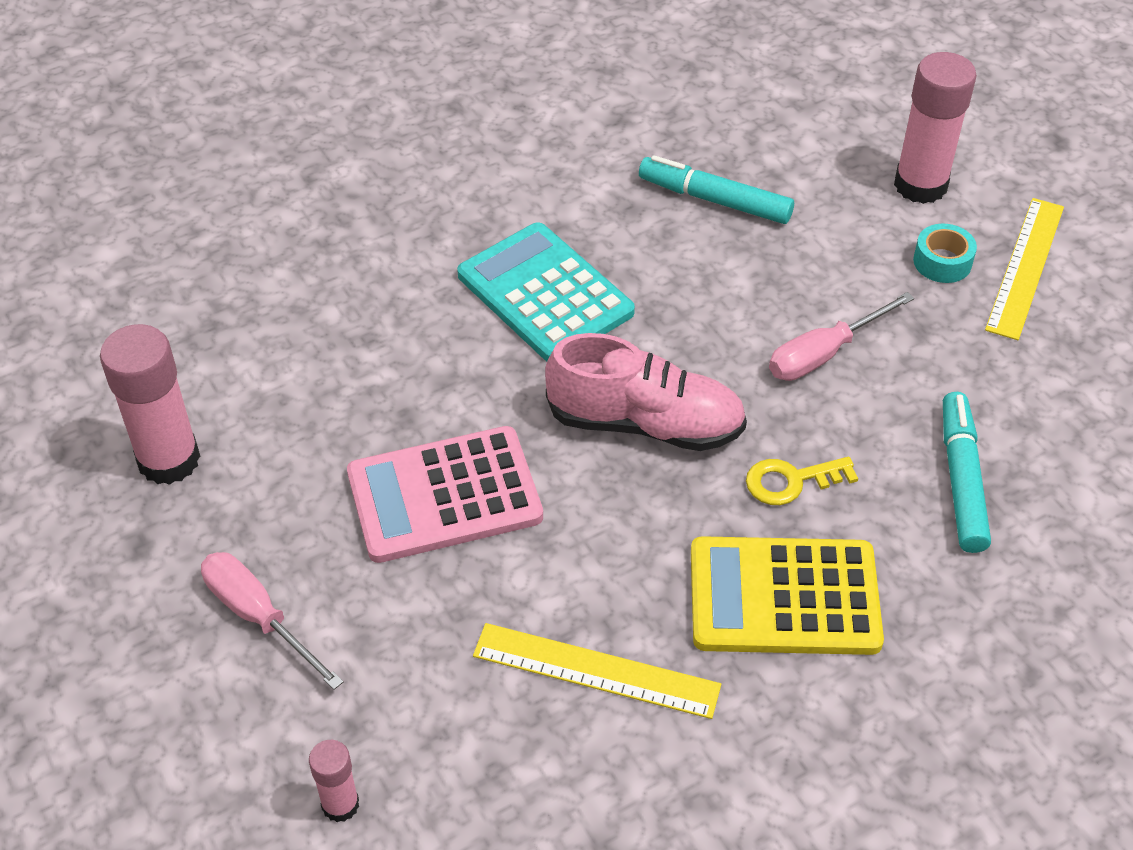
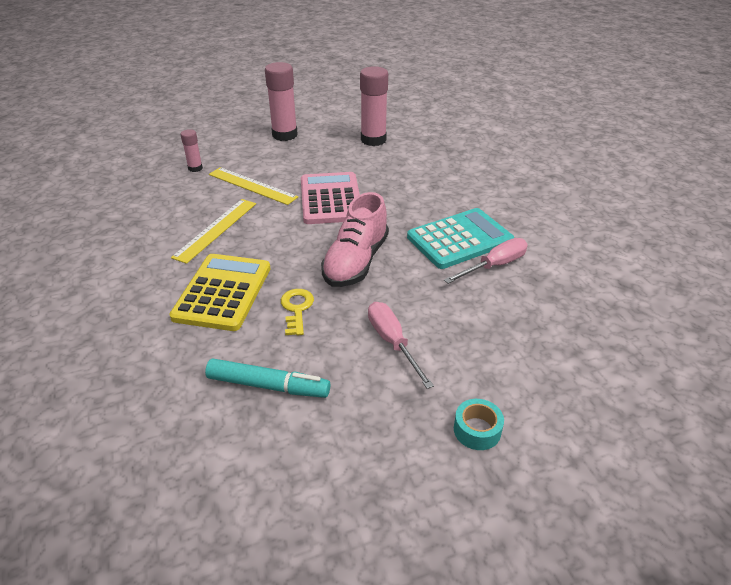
camera: 100 degrees right, 10 degrees down
pink screwdriver [201,552,344,690] -> pink screwdriver moved to [444,238,528,284]
turquoise marker [639,155,794,224] -> none
pink glue stick [894,52,977,204] -> pink glue stick moved to [265,62,298,141]
yellow ruler [985,198,1064,340] -> yellow ruler moved to [209,167,298,205]

